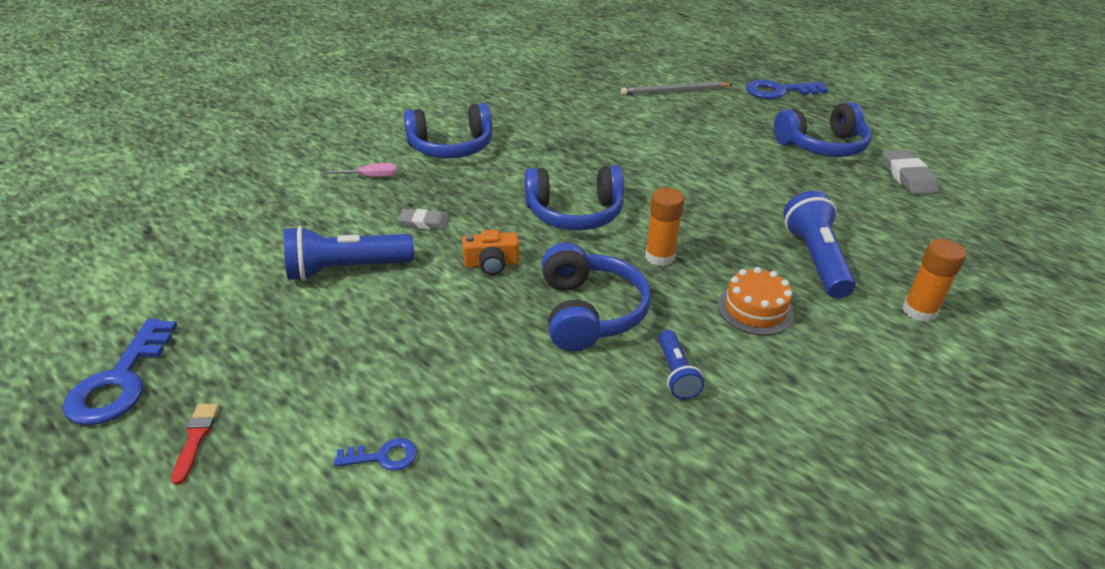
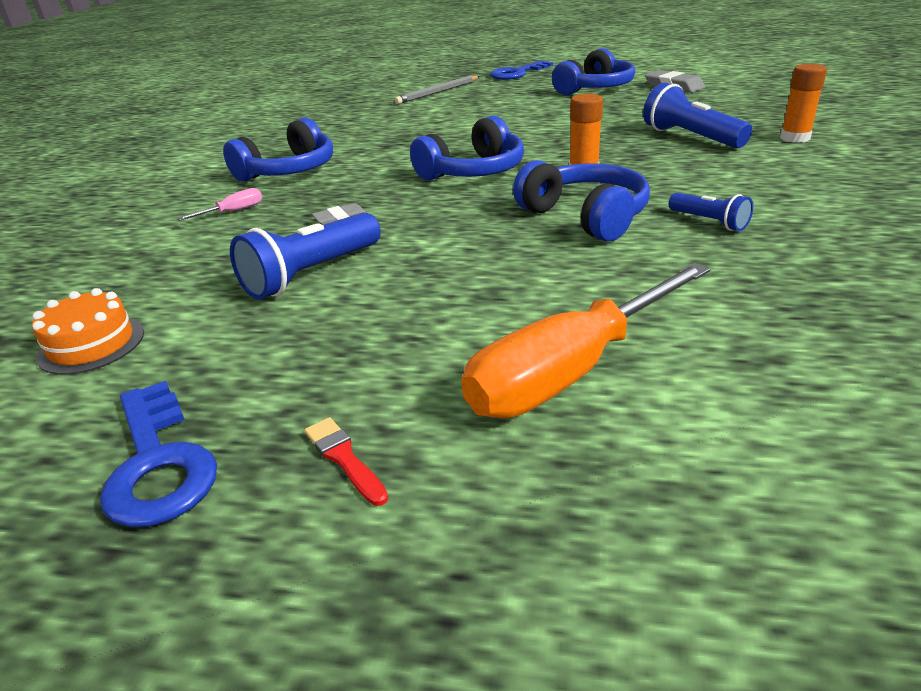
camera: 30 degrees left, 5 degrees down
blue key [334,438,417,471] -> orange screwdriver [462,263,710,418]
orange camera [462,230,519,275] -> none
orange cake [718,267,794,335] -> orange cake moved to [32,288,144,375]

